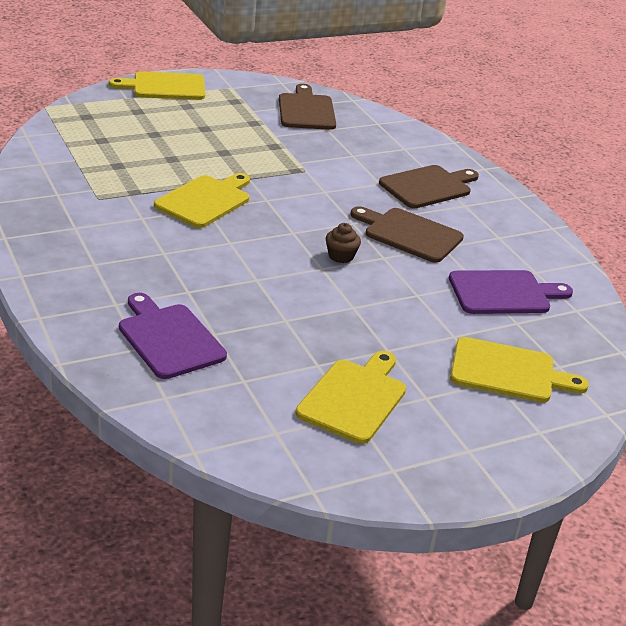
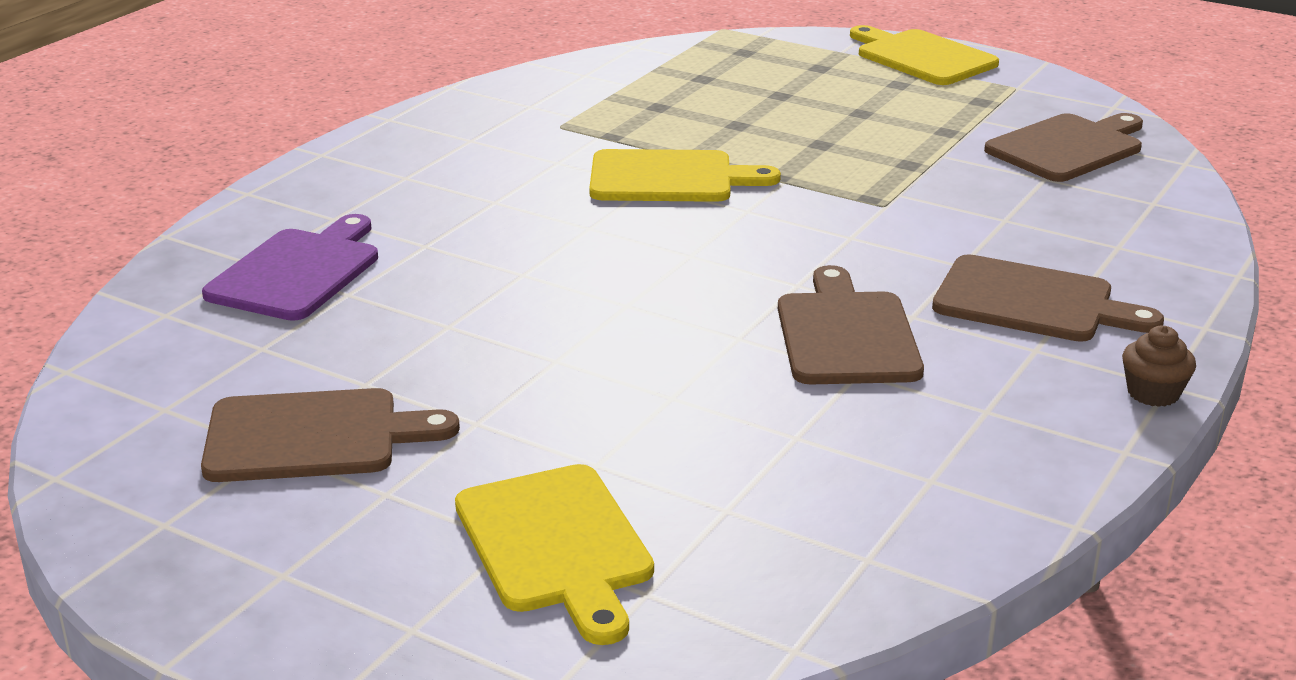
camera: 60 degrees right, 5 degrees down
yellow cutting board [295,351,406,444] -> brown cutting board [201,388,460,482]
brown cupcake [326,223,361,263] -> brown cupcake moved to [1122,326,1196,407]
purple cutting board [449,270,573,314] -> none

